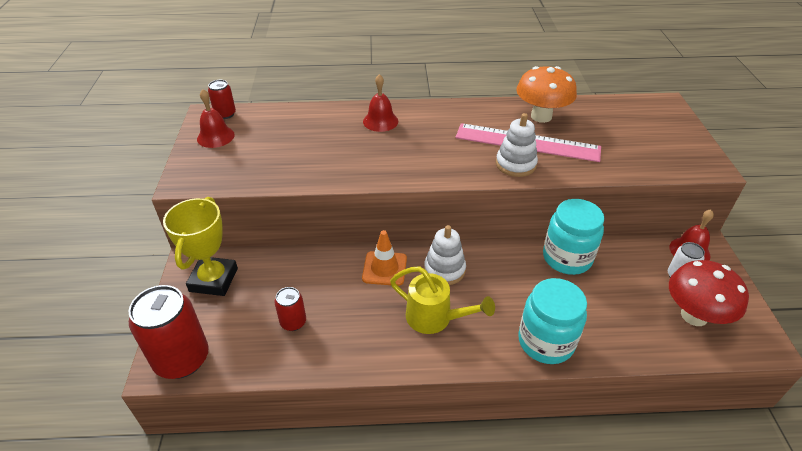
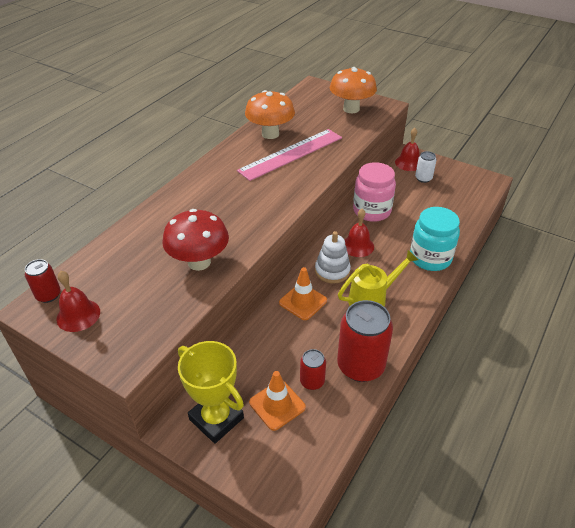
camera: 55 degrees left, 0 degrees up
red can [129,285,209,379] -> red can moved to [337,300,393,382]
red bell [363,74,398,132] -> red bell moved to [345,209,374,257]
white stacking toy [496,113,538,177] -> none
turquoise jar [543,199,604,275] -> pink jar [353,162,396,222]
red mushroom [669,260,749,326] -> red mushroom moved to [162,209,229,271]
none -> orange traffic cone [249,371,306,431]
none -> orange mushroom [330,67,377,113]

